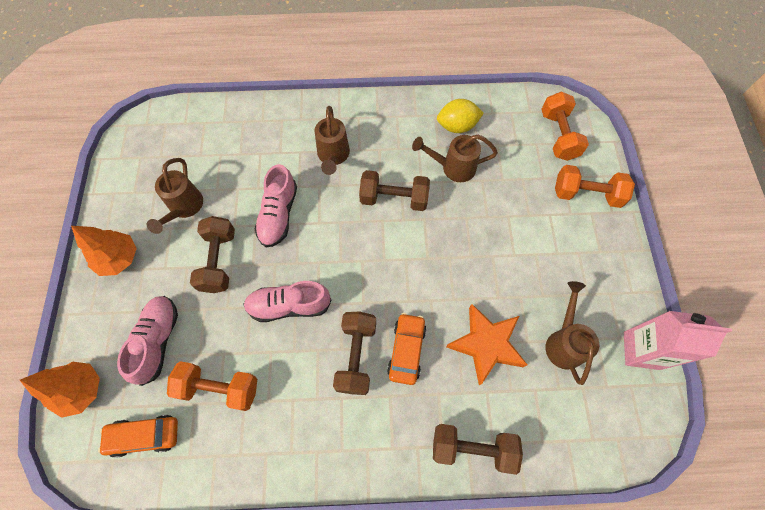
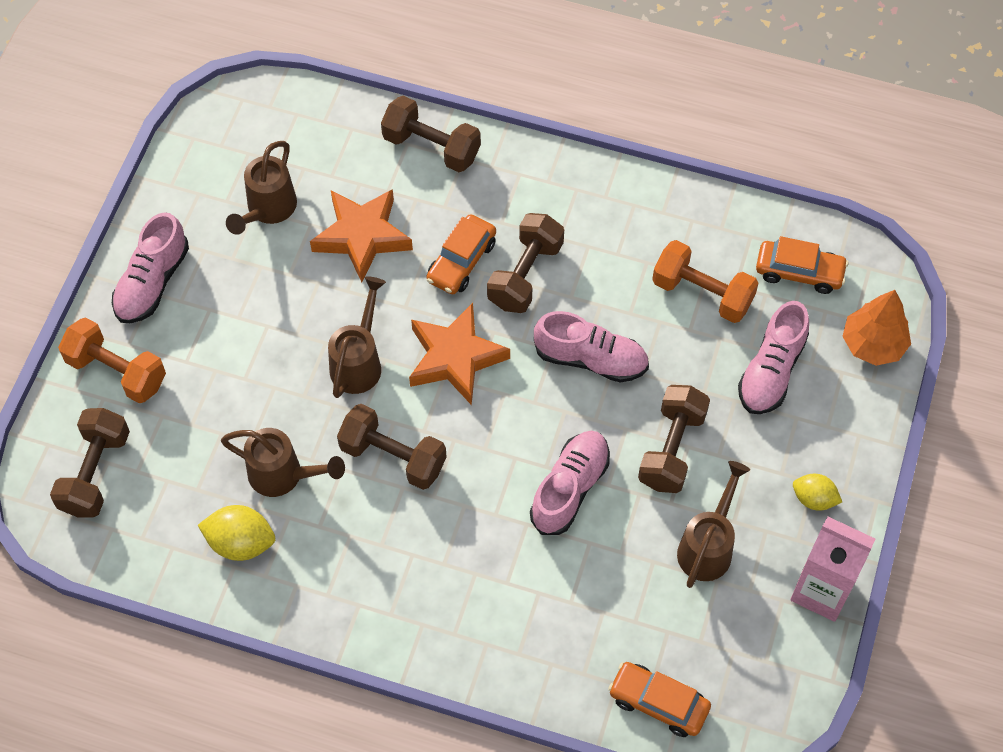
camera: 160 degrees left, 5 degrees down
orange tree [71,226,137,276] -> yellow lemon [793,474,842,511]
brown watering can [315,106,350,175] -> brown watering can moved to [328,276,386,398]
orange dumbbell [541,92,589,161] -> brown dumbbell [50,408,130,518]
pink carton [624,311,732,370] -> pink carton moved to [790,517,875,622]
none -> pink shoe [112,212,189,323]
none -> orange star [409,303,510,405]
none -> orange car [608,662,711,737]

